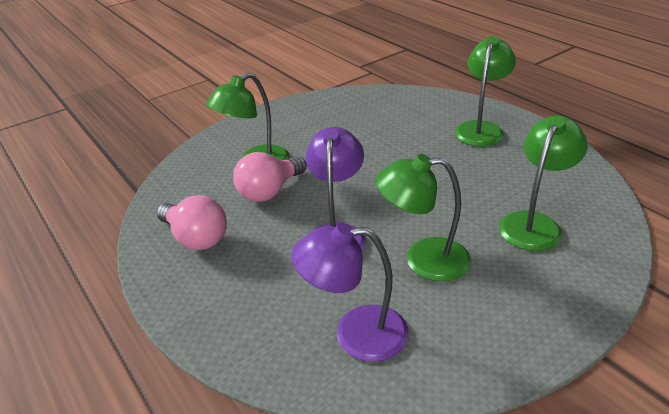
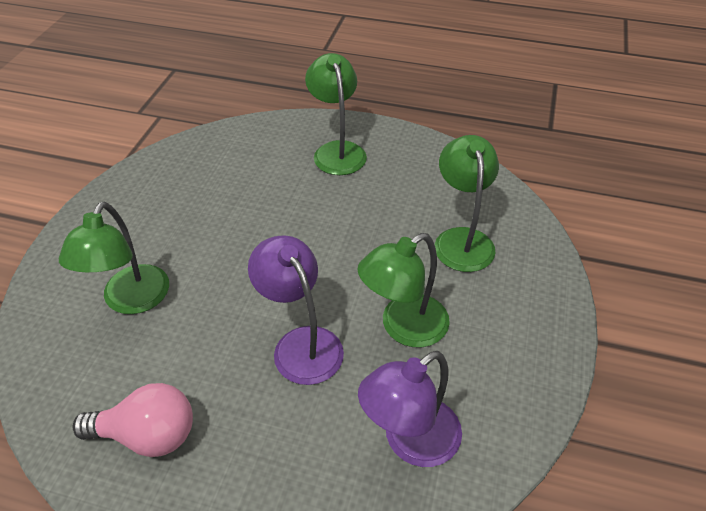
camera: 40 degrees left, 10 degrees up
pink light bulb [233,152,307,202] -> none

